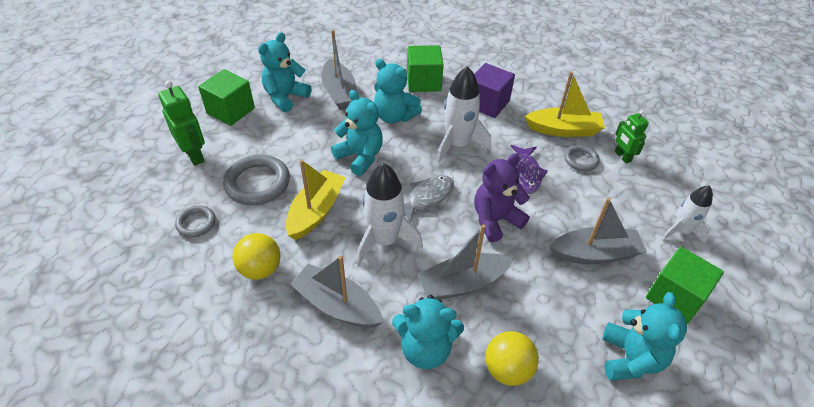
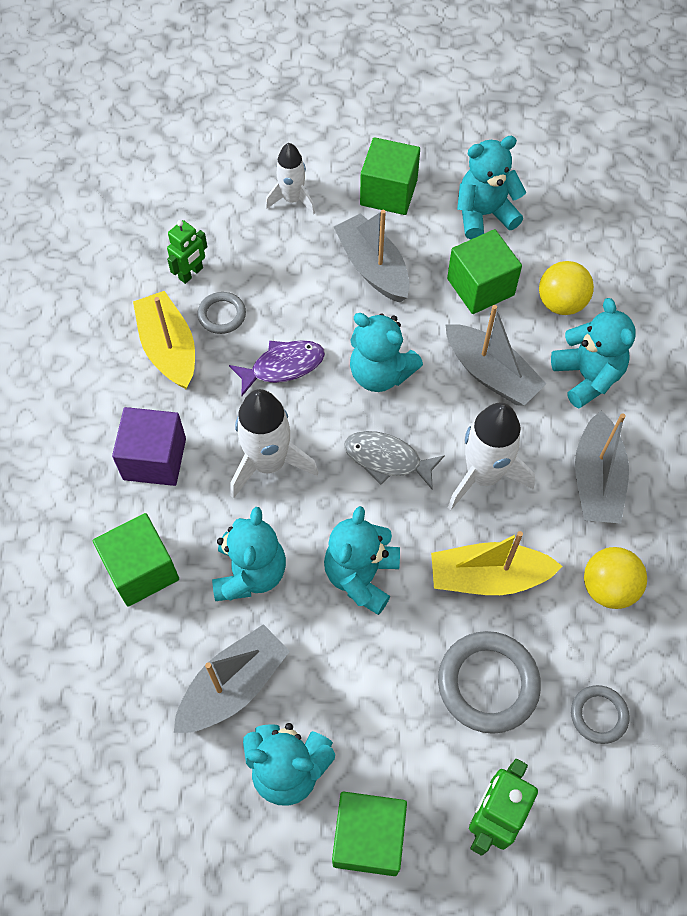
camera: 115 degrees left, 15 degrees up
purple teddy bear [474,153,530,242] -> turquoise teddy bear [350,313,423,392]
none -> green cube [447,229,522,314]

